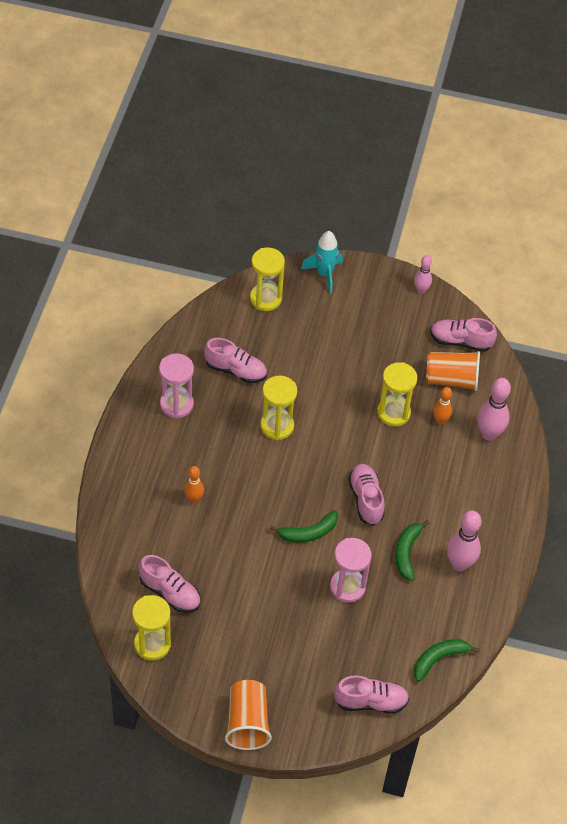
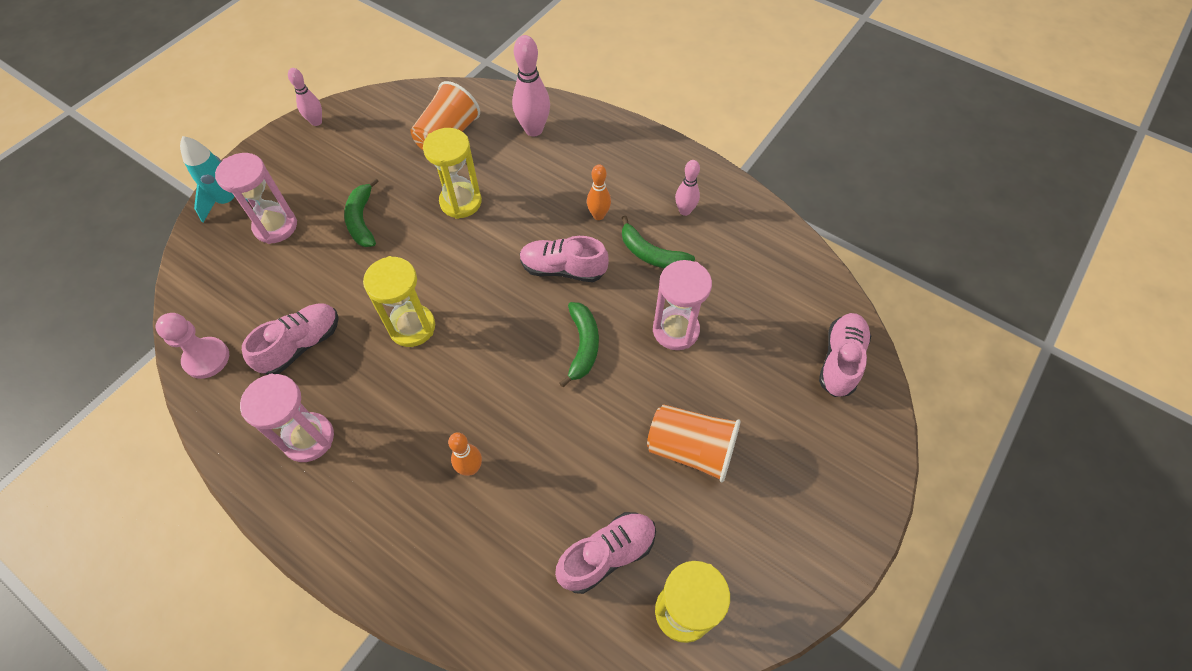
camera: 65 degrees left, 5 degrees up
orange cup [225,680,272,750] -> orange cup moved to [647,404,741,483]
yellow hourglass [250,248,285,311] -> none
green banana [414,639,480,682] -> green banana moved to [344,178,378,247]
pink shoe [430,318,497,352] -> none
orange bowling pin [433,387,452,425] -> orange bowling pin moved to [587,165,611,220]
pink bowling pin [447,510,482,571] -> pink bowling pin [675,160,700,216], size x0.60
none -> pink pawn [156,313,229,379]
none -> pink hourglass [215,153,297,244]

